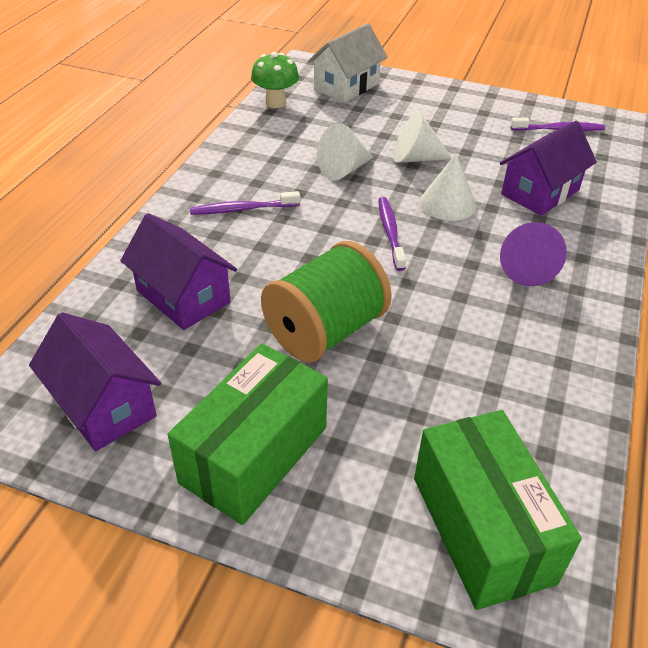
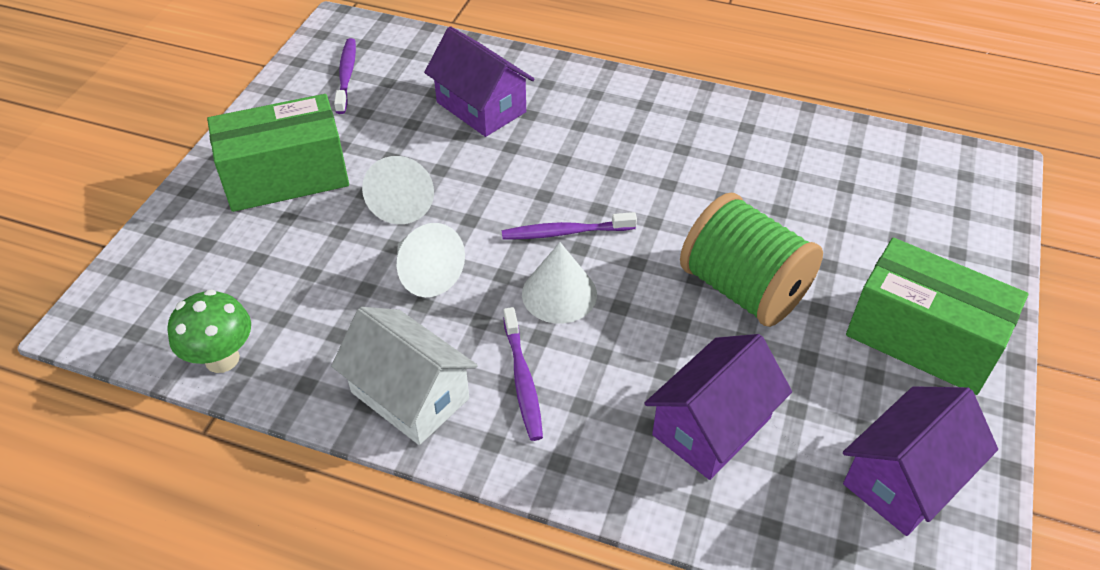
camera: 90 degrees left, 5 degrees up
white house [308,23,388,103] -> white house moved to [331,307,478,445]
green box [414,410,582,610] -> green box moved to [207,94,349,212]
white cone [419,154,477,221] -> white cone moved to [522,242,597,324]
purple cone [500,222,567,286] -> none

